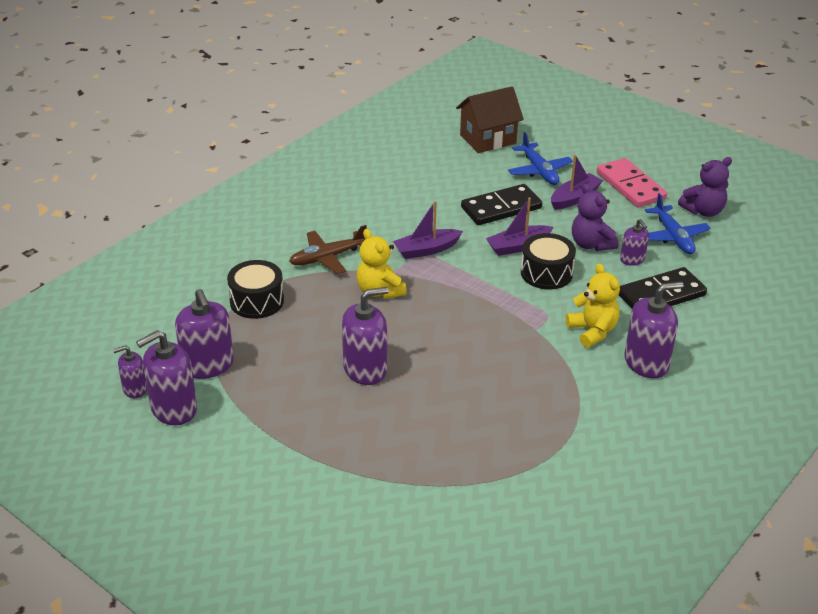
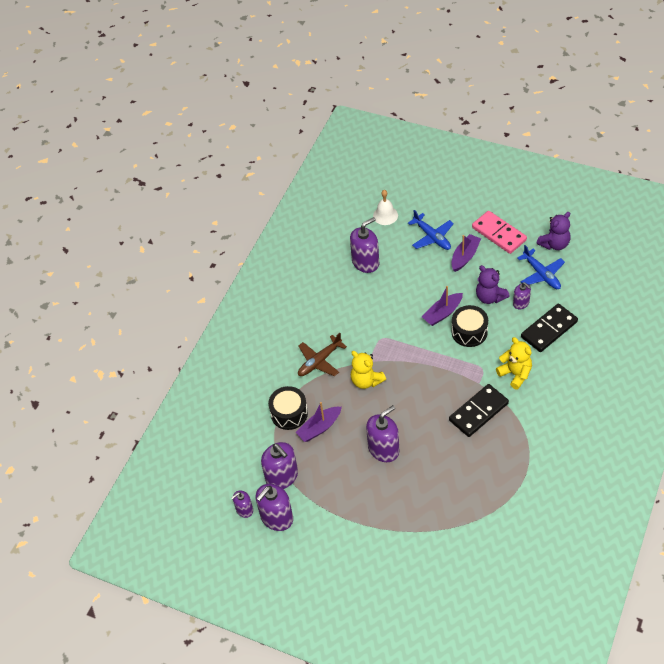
camera: 10 degrees left, 15 degrees up
purple boat [393,201,463,259] -> purple boat moved to [295,402,342,442]
brown house [456,86,524,153] -> white bell [373,190,398,225]
black domino [461,184,542,225] -> black domino moved to [449,384,509,437]
purple soap dispenser [624,282,683,378] -> purple soap dispenser moved to [350,217,379,273]

